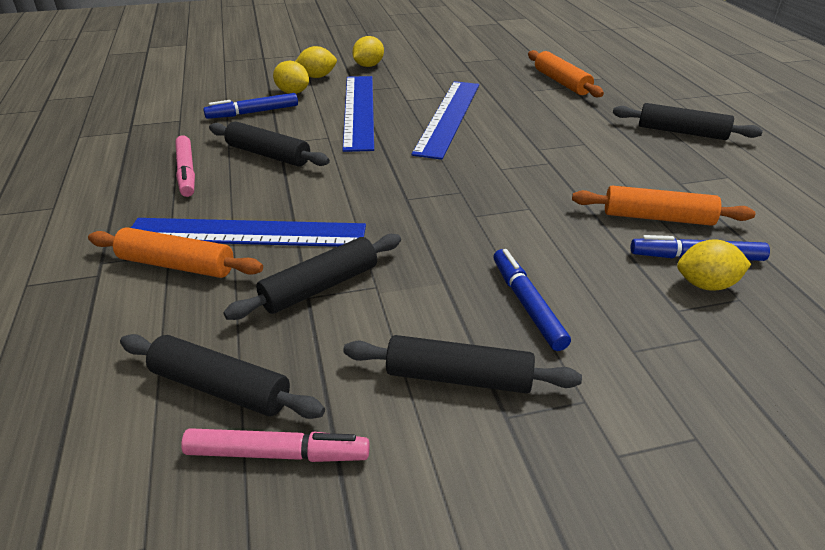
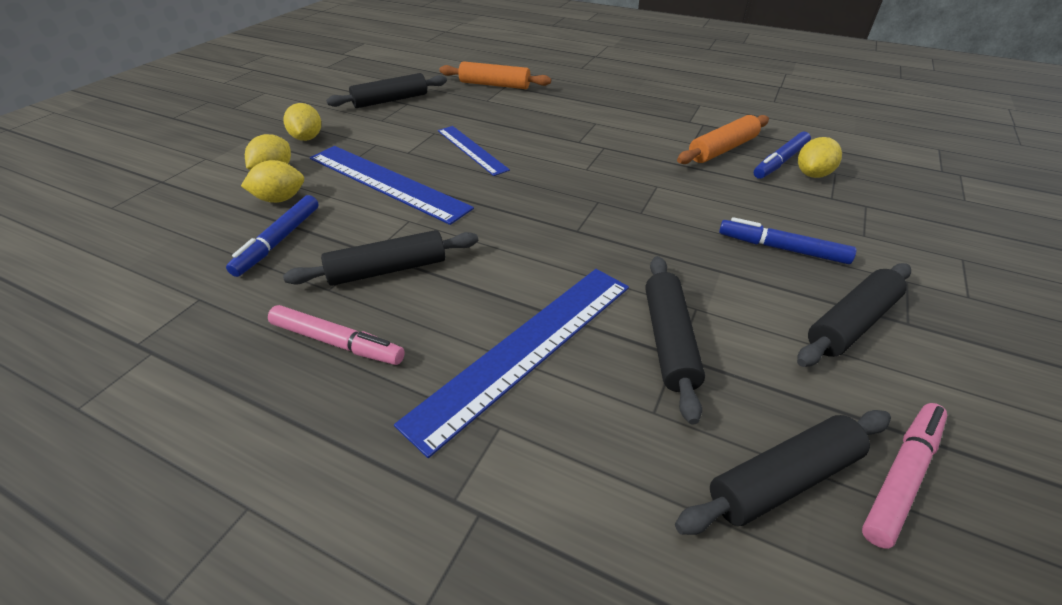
camera: 50 degrees left, 5 degrees up
orange rolling pin [88,227,263,278] -> none
blue ruler [411,81,479,160] -> blue ruler [438,126,510,176], size x0.61
black rolling pin [613,103,763,140] -> black rolling pin moved to [326,73,447,108]

